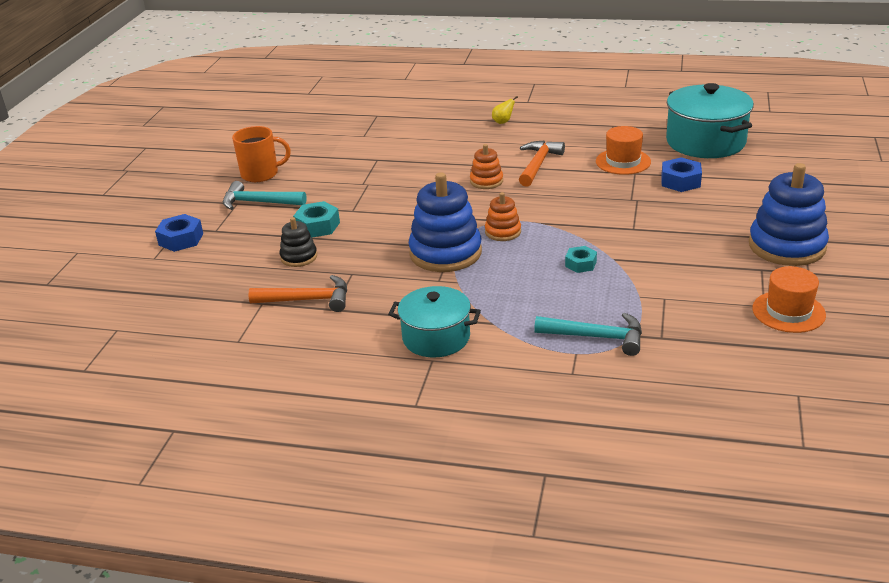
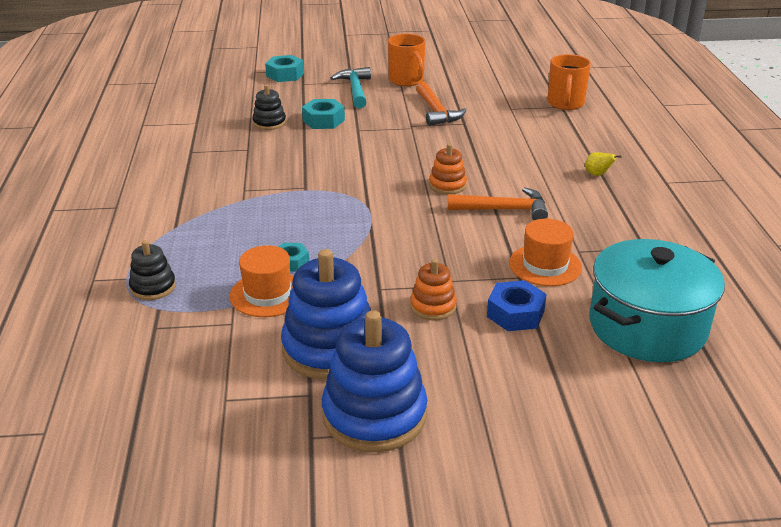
camera: 70 degrees right, 0 degrees up
blue nut [155,214,203,252] -> turquoise nut [265,55,304,82]
orange hammer [248,275,347,312] -> orange hammer moved to [416,82,467,126]
turquoise pot [388,286,481,358] -> none
blue stacking toy [409,172,482,272] -> blue stacking toy moved to [281,249,371,380]
orange stacking toy [485,192,521,241] -> orange stacking toy moved to [410,259,457,320]
turquoise hammer [534,313,642,356] -> black stacking toy [129,240,176,300]
orange hat [753,266,826,333] -> orange hat moved to [230,245,294,317]
none -> orange mug [547,54,591,110]

